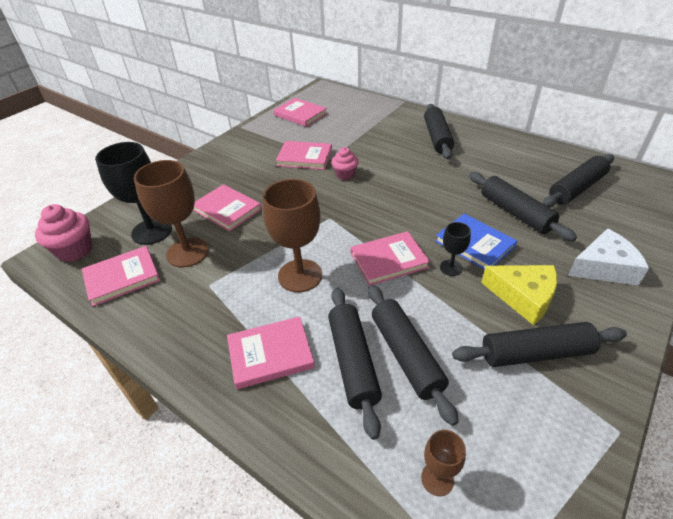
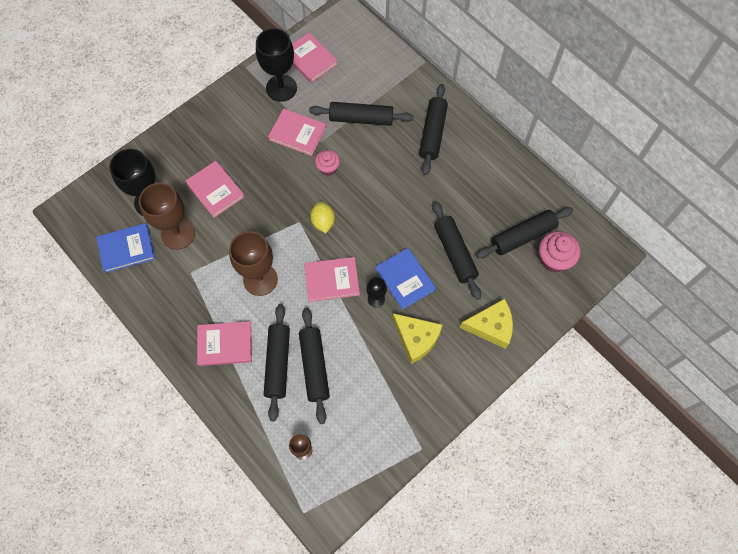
camera: 10 degrees right, 25 degrees up
pink cupcake [35,204,92,262] -> pink cupcake moved to [539,231,580,272]
pink book [82,246,160,306] -> blue book [96,223,155,273]
black rolling pin [452,322,627,367] -> black rolling pin moved to [309,102,414,126]
white cheese [568,228,649,286] -> yellow cheese [460,299,513,349]
none -> black goblet [256,28,297,102]
none -> yellow lemon [310,201,335,233]

